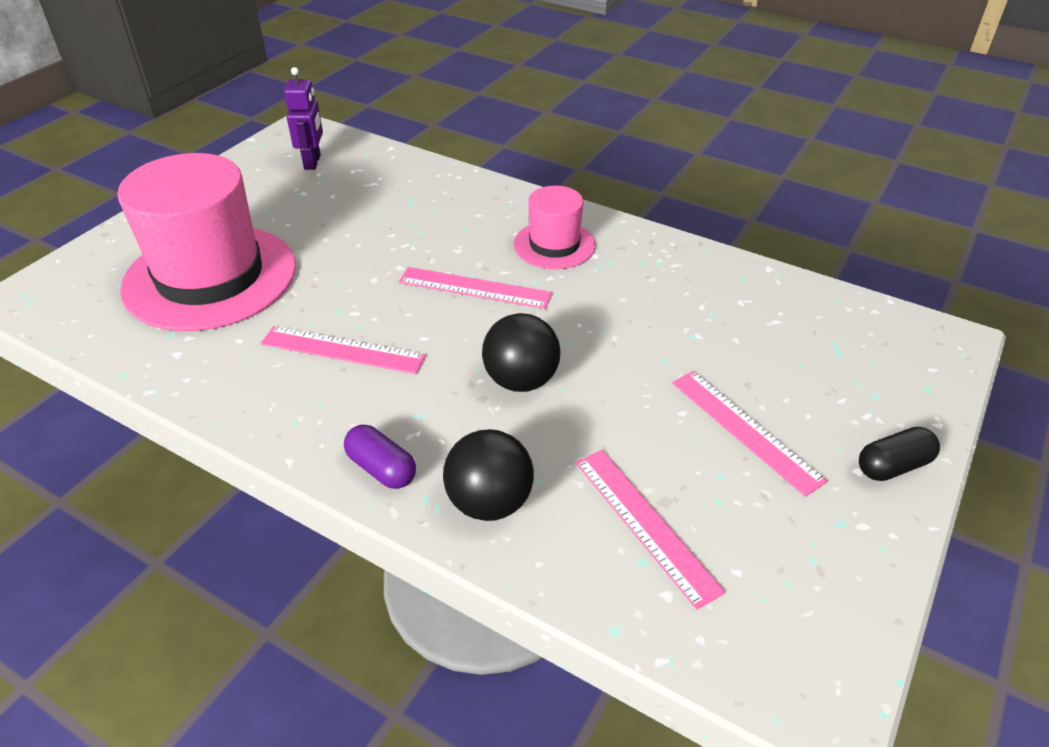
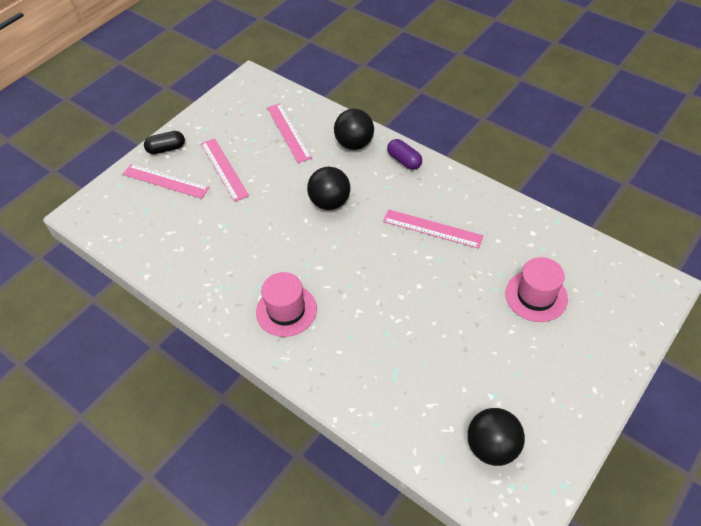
camera: 170 degrees left, 10 degrees up
pink hat [117,153,296,331] -> pink hat [505,257,568,322], size x0.51
purple robot [284,67,323,170] -> black ball [467,408,525,466]
pink ruler [399,267,552,309] -> pink ruler moved to [123,164,210,199]

